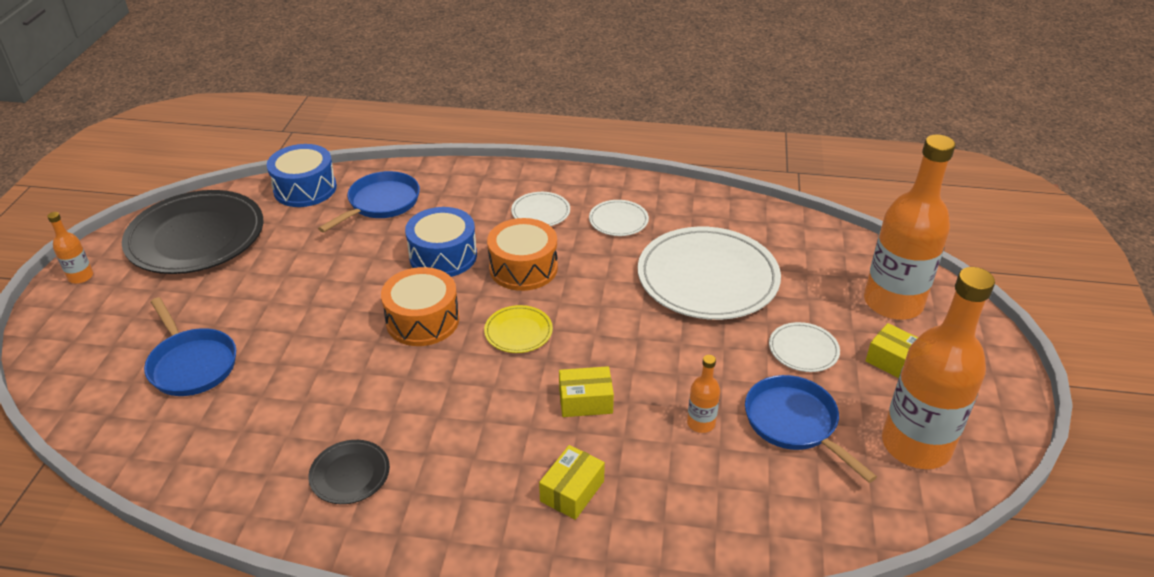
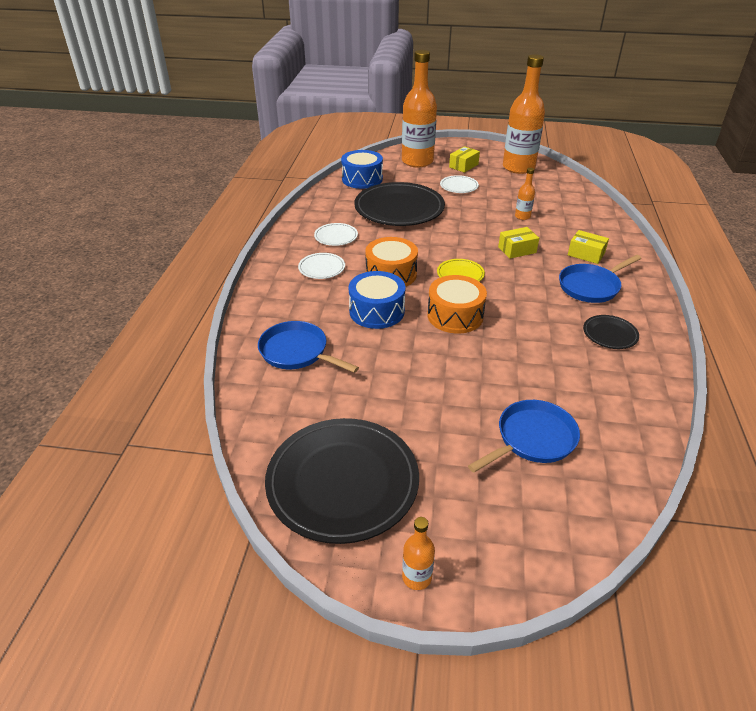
camera: 90 degrees left, 0 degrees up
blue drum [267,144,337,207] -> blue drum moved to [341,150,383,189]
yellow box [559,366,614,417] -> yellow box turned 75 degrees clockwise [498,227,539,259]
white plate [638,227,781,320] -> black plate [354,182,445,226]
blue pan [745,375,877,483] -> blue pan moved to [559,255,641,303]

